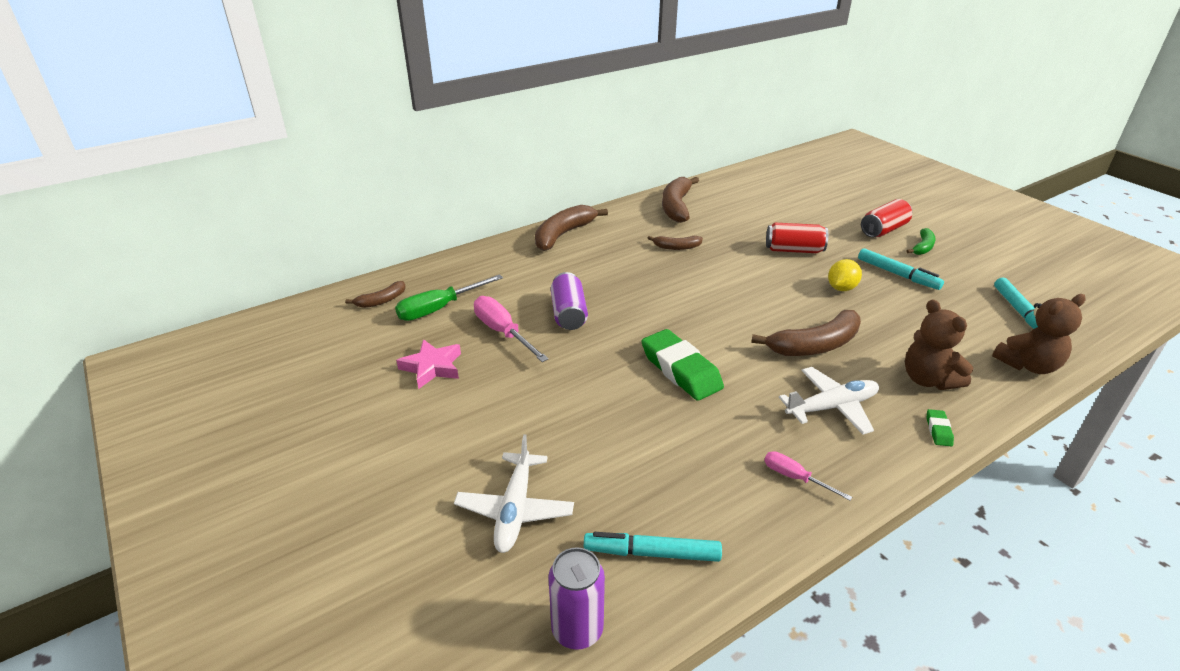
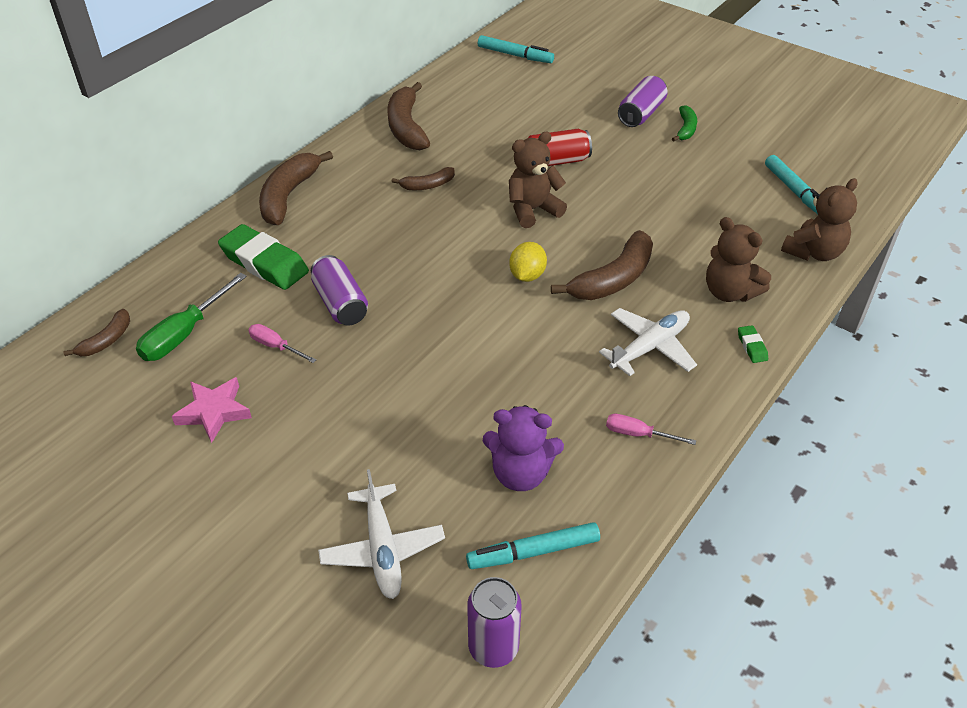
camera: 20 degrees left, 10 degrees up
pink screwdriver [474,296,549,362] -> pink screwdriver [248,324,316,363], size x0.58
green eraser [641,329,724,401] -> green eraser moved to [218,224,309,290]
yellow lemon [828,259,862,291] -> yellow lemon moved to [509,242,547,282]
turquoise marker [858,248,944,290] -> turquoise marker moved to [478,35,554,63]
red can [861,199,912,237] -> purple can [618,76,668,127]
none -> purple teddy bear [483,405,564,491]
none -> brown teddy bear [509,131,567,228]

